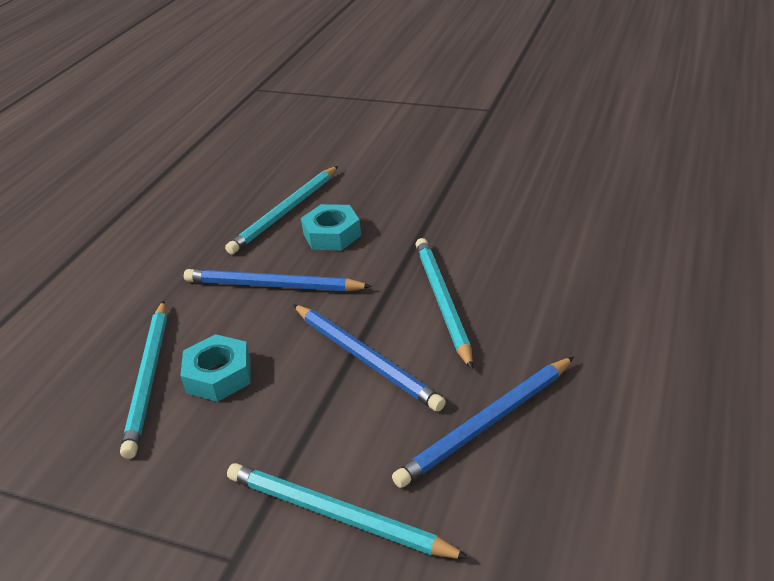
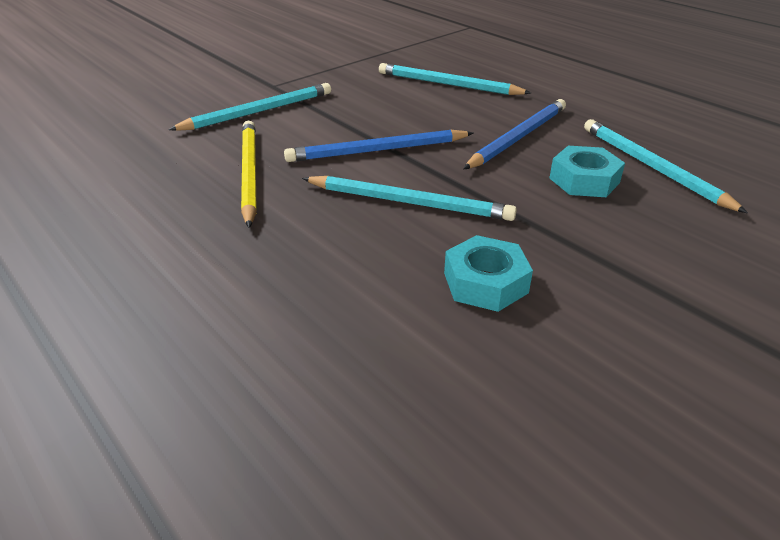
camera: 115 degrees right, 0 degrees up
turquoise nut [180,334,251,402] -> turquoise nut moved to [444,235,533,312]
blue pencil [392,357,574,488] -> yellow pencil [241,121,257,228]

